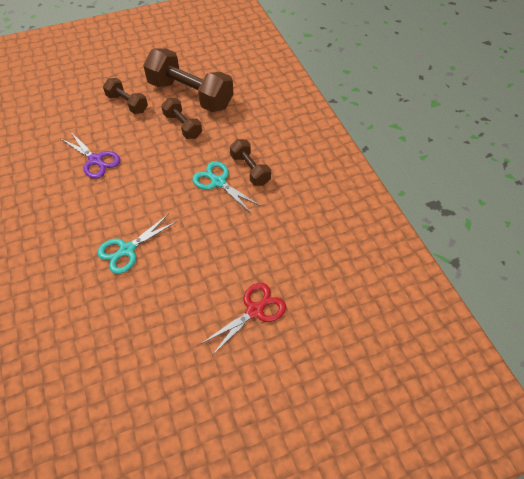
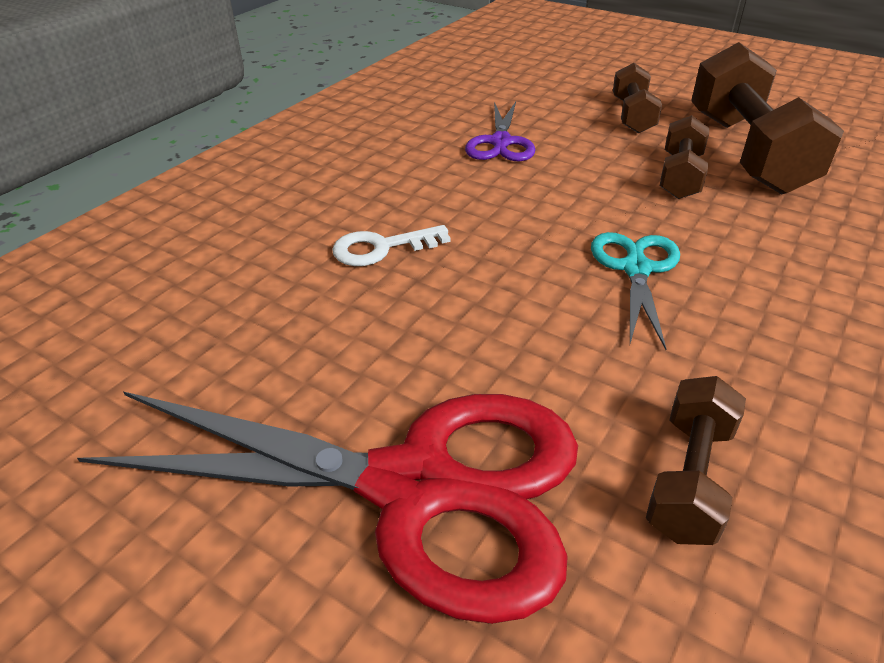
camera: 55 degrees right, 15 degrees down
turquoise scissors [97,214,176,274] -> white key [332,225,450,266]
red scissors [201,283,286,354] -> red scissors [77,391,578,624], size x2.05
brown dumbbell [230,139,271,186] -> brown dumbbell moved to [646,376,746,545]

